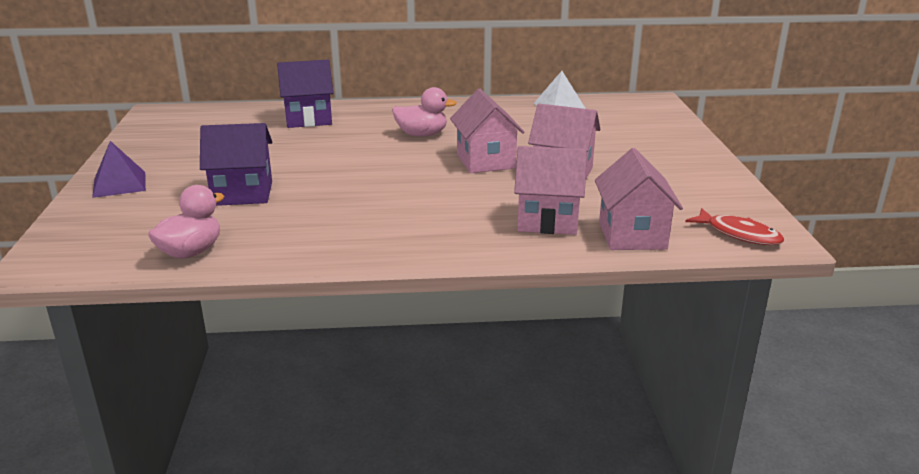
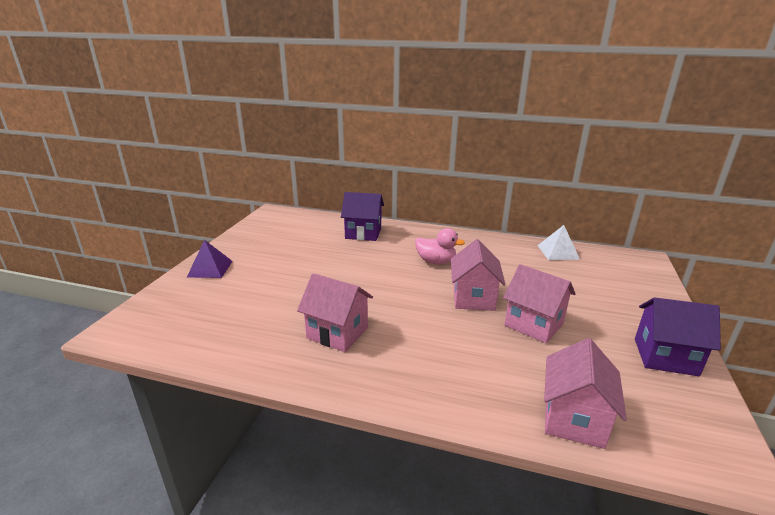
camera: 20 degrees right, 0 degrees up
pink duck [148,185,224,259] -> none
purple house [200,123,272,206] -> purple house moved to [635,297,721,376]
pink house [514,146,587,235] -> pink house moved to [297,273,373,352]
red fish [685,208,784,245] -> none

